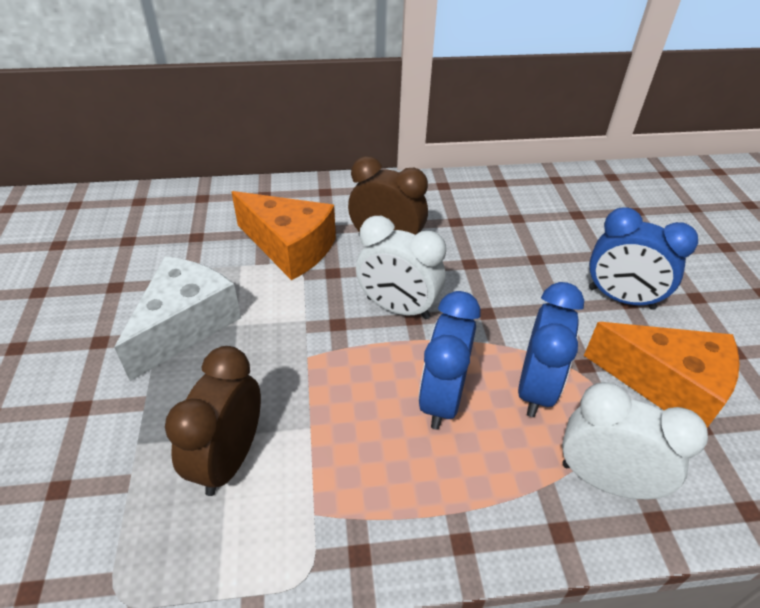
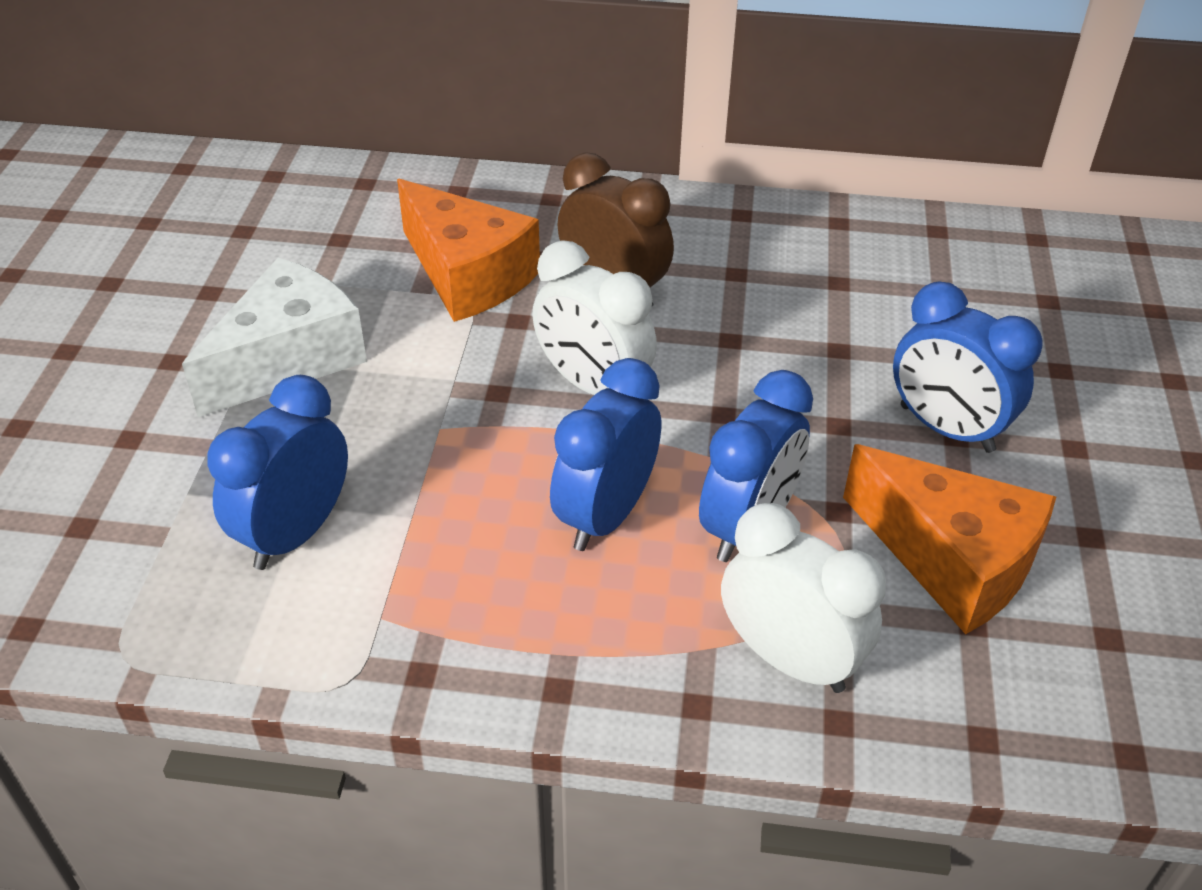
camera: 15 degrees right, 0 degrees up
brown clock [165,346,261,496] -> blue clock [207,375,348,570]

